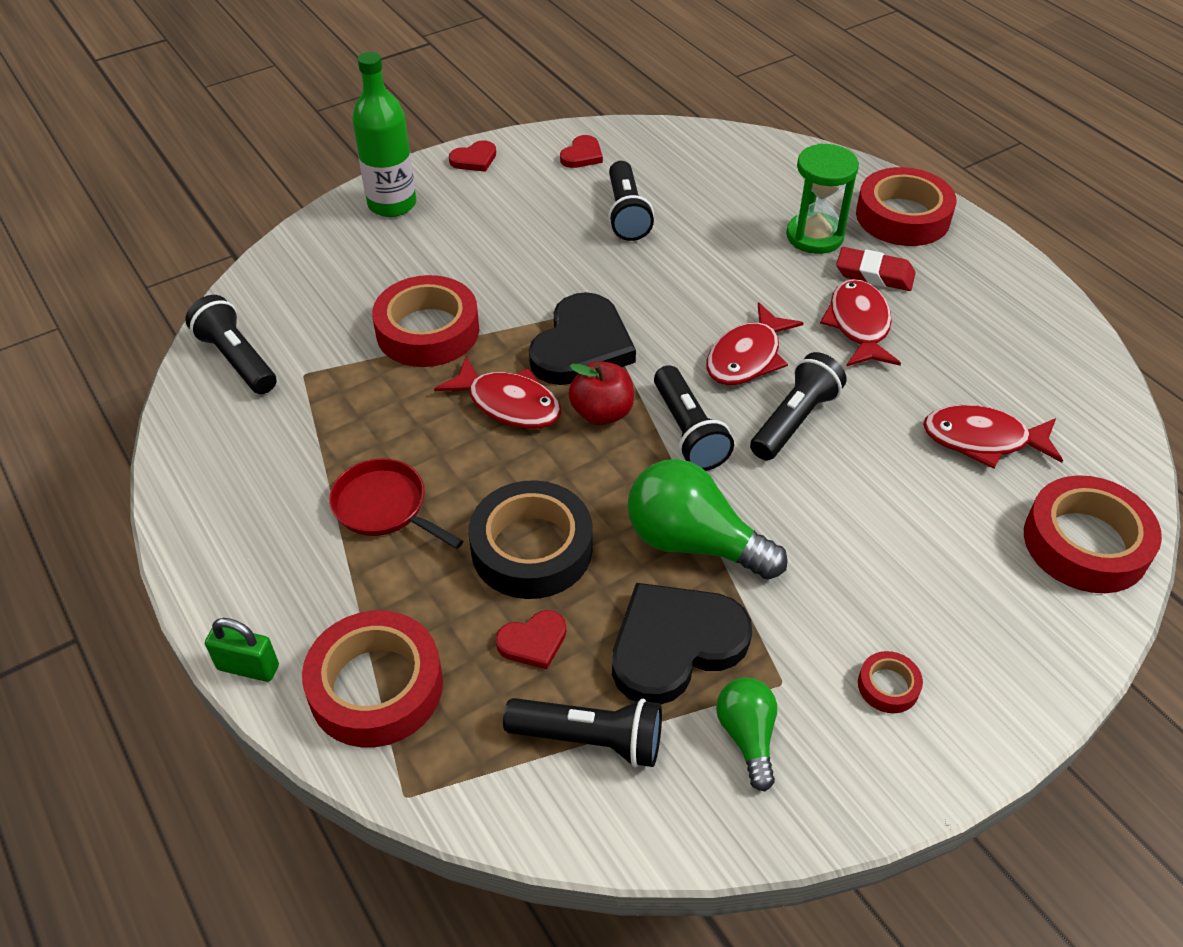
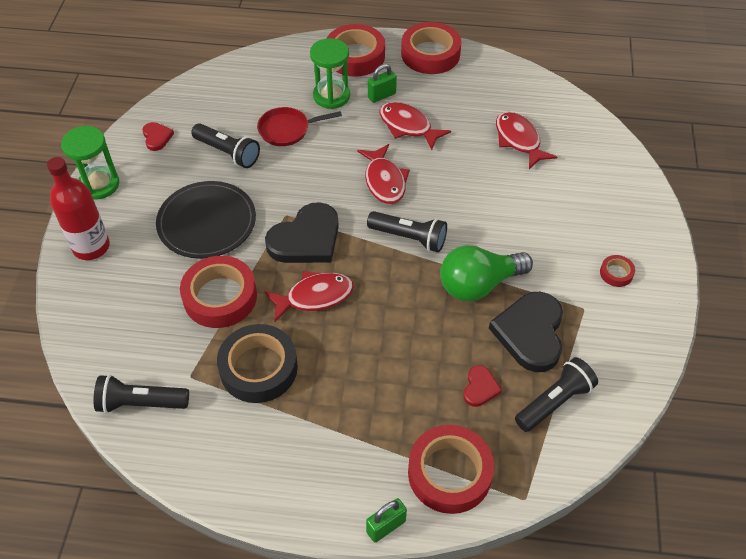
camera: 50 degrees left, 5 degrees up
red pan [329,458,463,549] -> red pan moved to [257,107,342,146]
green bottle [352,52,416,217] -> red bottle [47,157,110,260]
red heart [449,140,496,172] -> green hourglass [61,126,119,200]
black tape [469,480,593,599] -> black tape moved to [217,324,298,403]
black heart [529,292,636,385] -> black heart turned 75 degrees clockwise [265,202,339,263]
red apple [568,361,634,425] -> none
green light bulb [716,677,777,791] -> none
black flashlight [750,352,847,461] -> none
red eraser [836,247,916,291] -> green padlock [368,64,397,103]
red fish [923,405,1063,469] -> red fish turned 105 degrees clockwise [496,112,557,169]
red tape [1024,475,1162,593] -> red tape moved to [401,22,462,74]
none -> black plate [156,181,256,259]

